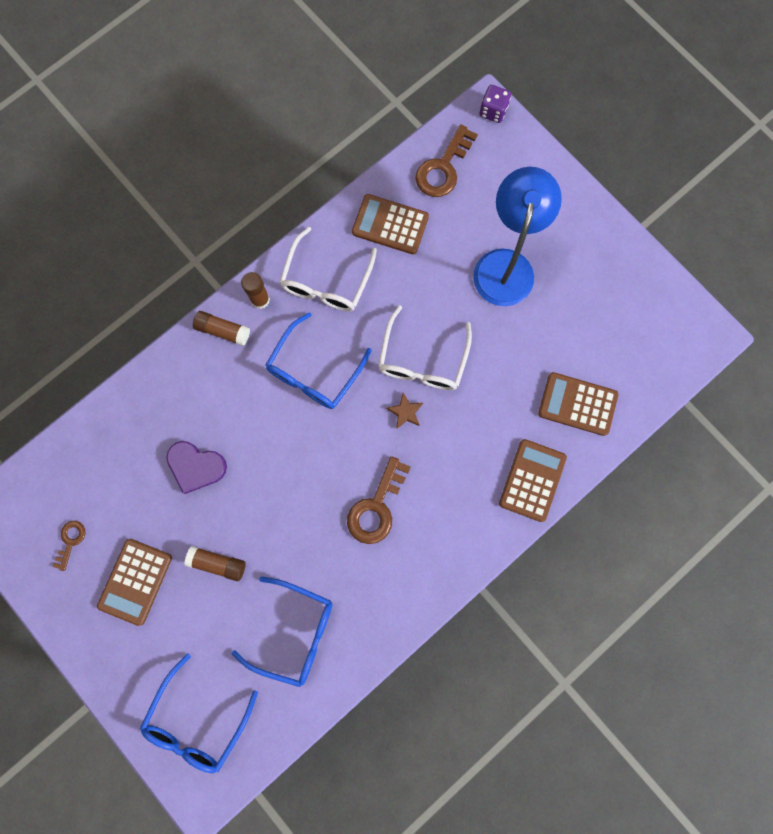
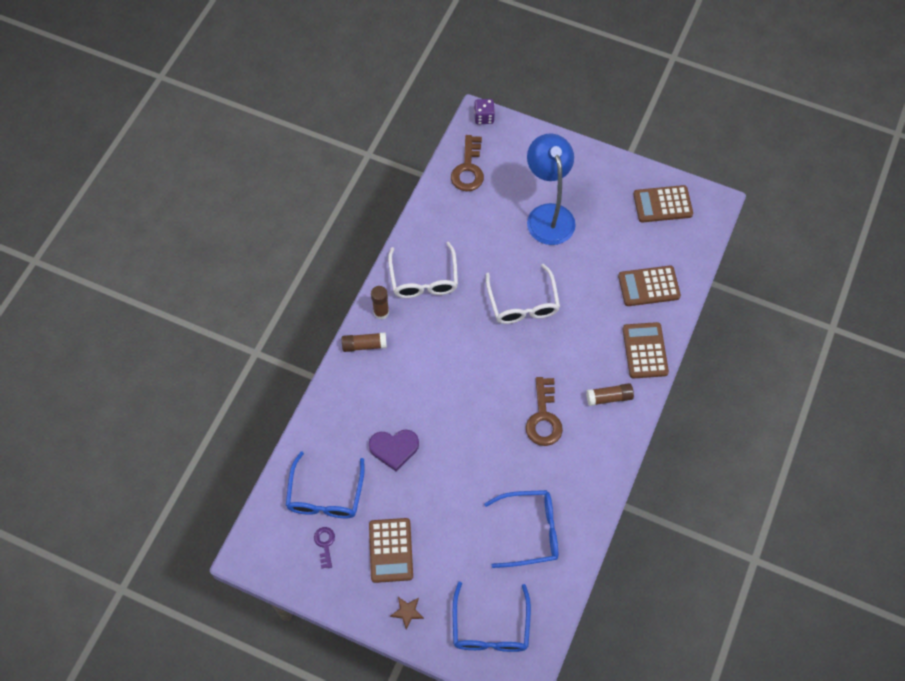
camera: 25 degrees left, 15 degrees down
brown key [53,521,86,571] -> purple key [314,527,335,569]
brown glue stick [184,546,246,581] -> brown glue stick moved to [586,383,634,406]
blue glasses [266,312,372,409] -> blue glasses moved to [286,451,365,518]
brown calculator [352,194,429,254] -> brown calculator moved to [633,185,693,223]
brown star [386,393,423,428] -> brown star moved to [390,597,424,630]

